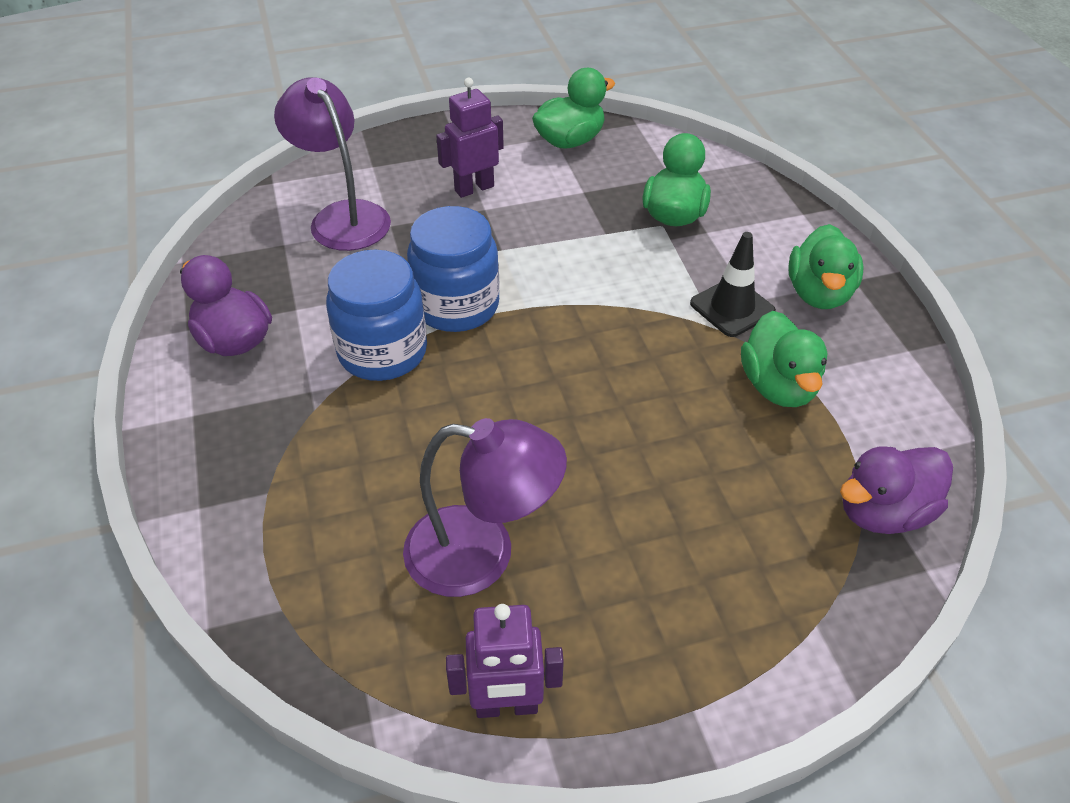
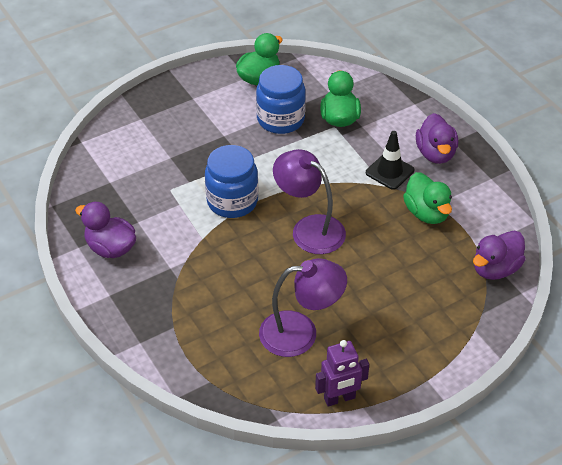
camera: 15 degrees left, 0 degrees up
purple lamp [274,77,391,251] -> purple lamp moved to [273,149,346,254]
blue jar [326,250,427,381] -> blue jar moved to [256,65,306,134]
purple robot [436,78,504,198] -> none
green duck [788,224,864,309] -> purple duck [416,113,458,164]

